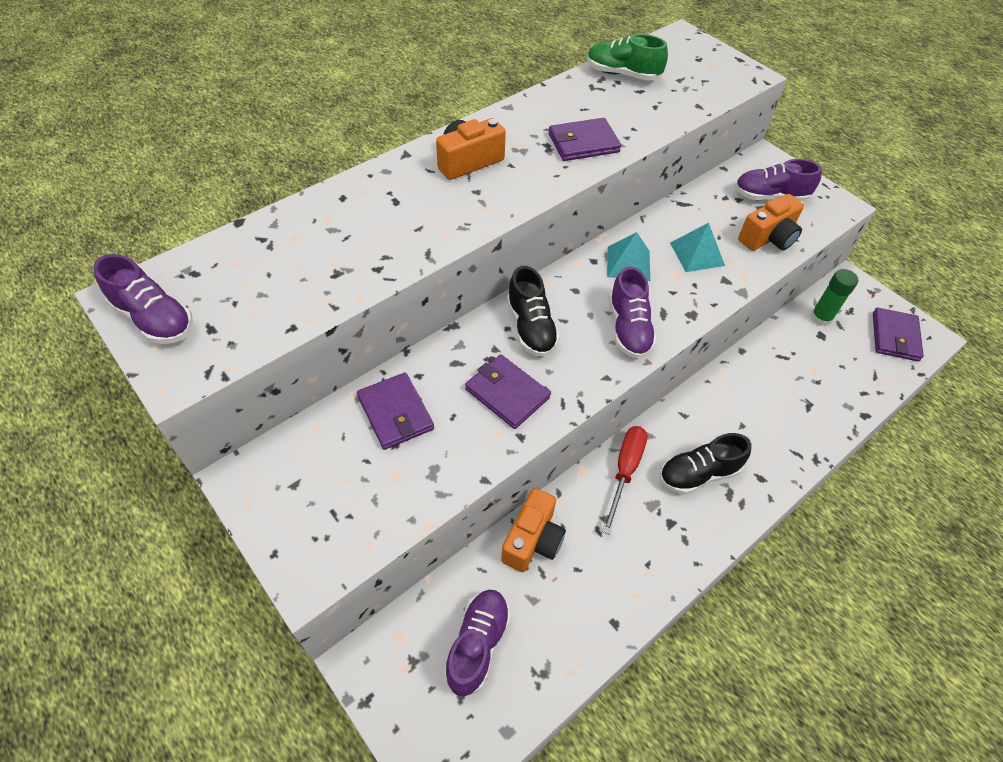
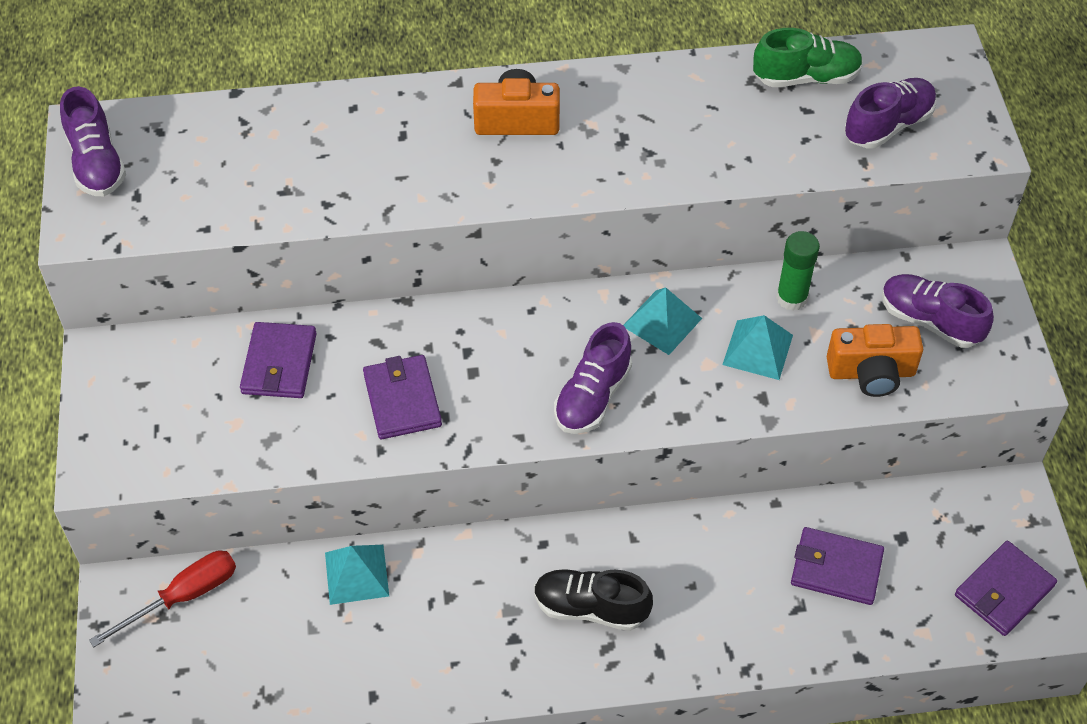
camera: 35 degrees right, 0 degrees up
purple shoe [444,590,511,696] -> purple shoe moved to [844,78,936,148]
orange camera [501,488,566,572] -> turquoise pyramid [325,545,389,605]
black shoe [507,266,560,357] -> none
purple wallet [548,118,621,161] -> purple wallet moved to [791,527,884,605]
green shoe [587,34,668,81] -> green shoe turned 120 degrees clockwise [753,28,863,87]
red screwdriver [602,426,647,534] -> red screwdriver moved to [89,551,236,647]
green glue stick [810,269,858,326] -> green glue stick moved to [776,231,820,311]

